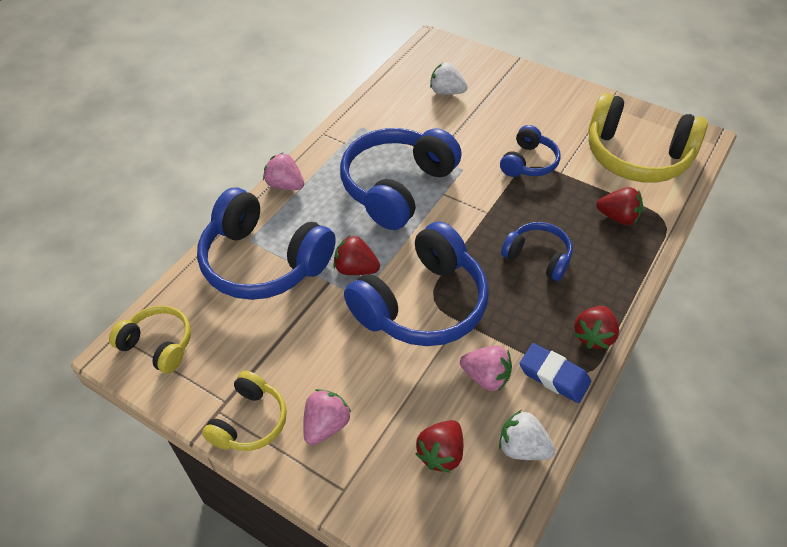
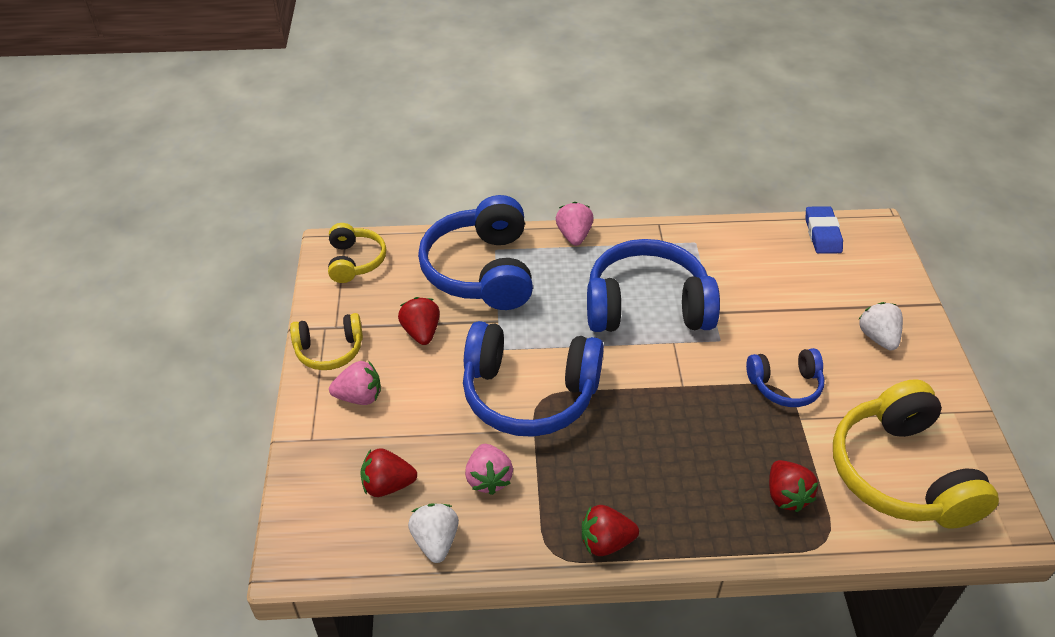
camera: 55 degrees right, 5 degrees down
red strawberry [333,235,380,275] -> red strawberry moved to [398,297,440,345]
white strawberry [430,62,468,95] -> white strawberry moved to [858,302,903,350]
blue headphones [501,222,572,281] -> none
blue eraser [519,343,591,403] -> blue eraser moved to [806,206,843,254]

